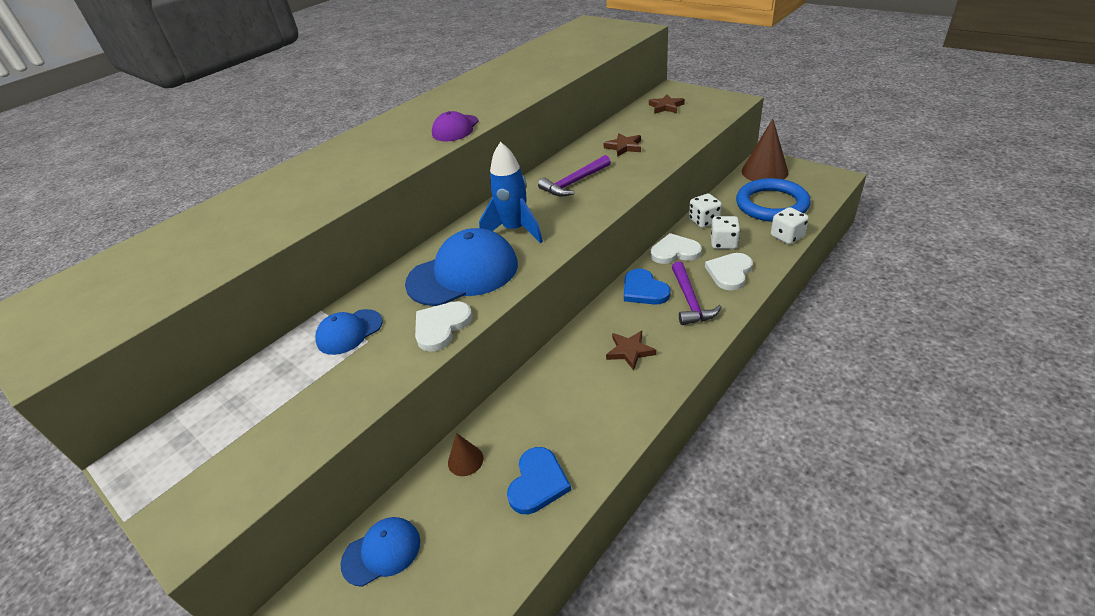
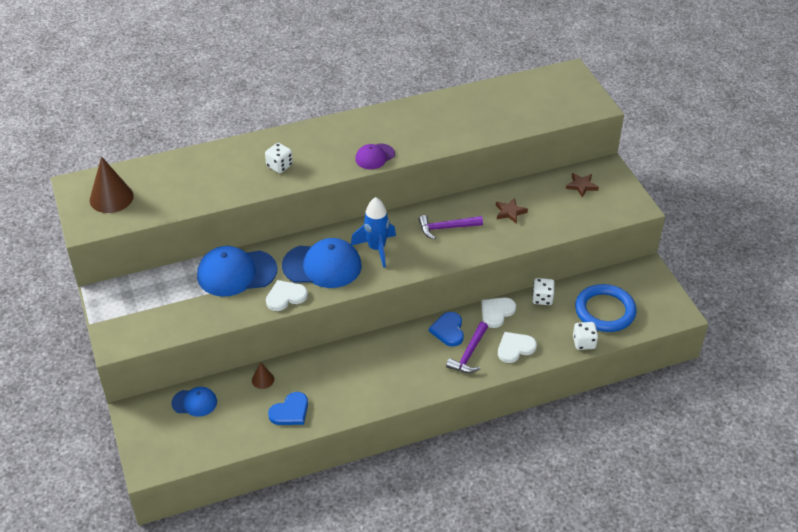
camera: 25 degrees right, 5 degrees up
blue cap [315,309,383,355] -> blue cap [197,246,277,296], size x1.84
brown star [606,331,656,370] -> none
white heart [651,233,702,264] -> white heart turned 75 degrees counterclockwise [481,297,516,328]
white dice [711,216,740,249] -> white dice moved to [265,143,293,173]
brown cone [742,119,788,181] -> brown cone moved to [90,156,134,213]

